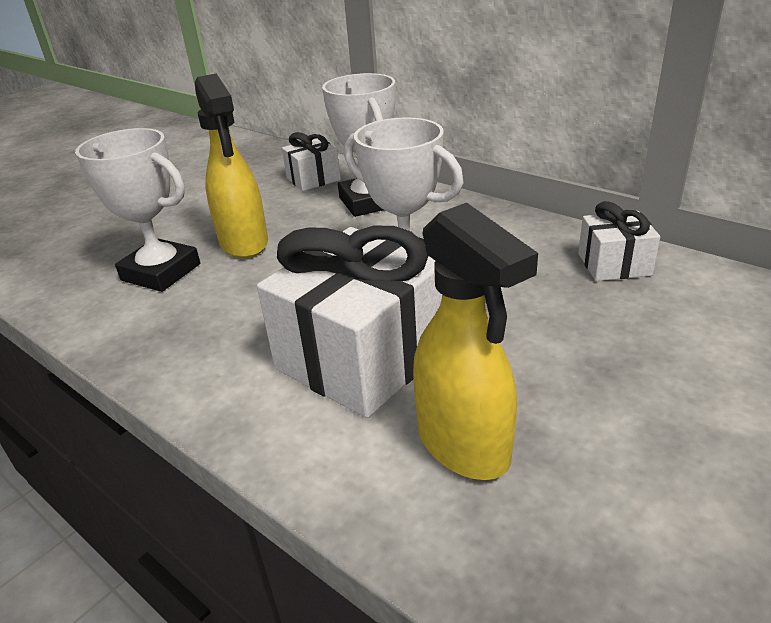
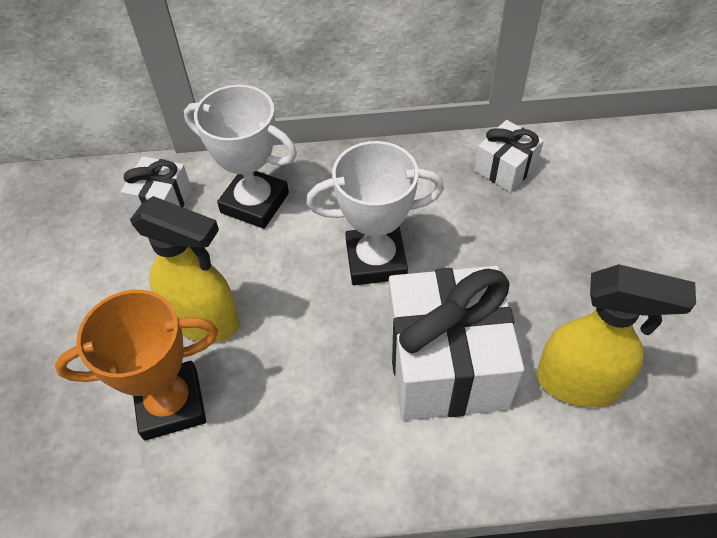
camera: 45 degrees left, 20 degrees up
white trophy [75,128,200,292] -> orange trophy [55,290,218,441]

